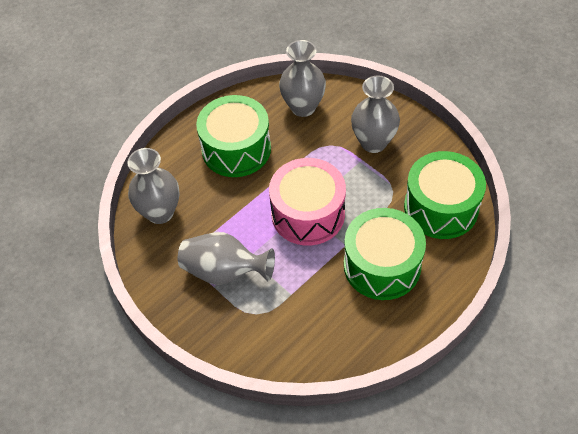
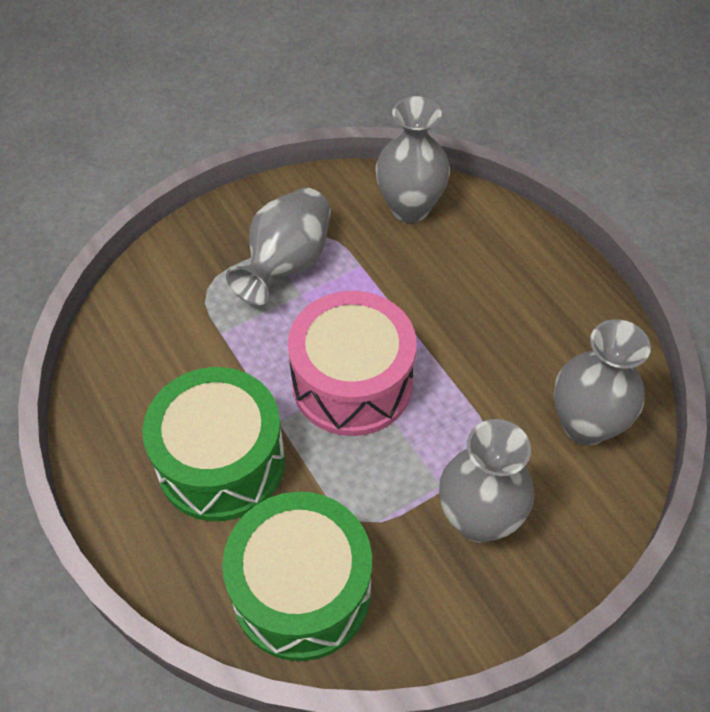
camera: 100 degrees right, 0 degrees up
green drum [196,95,271,177] -> none

